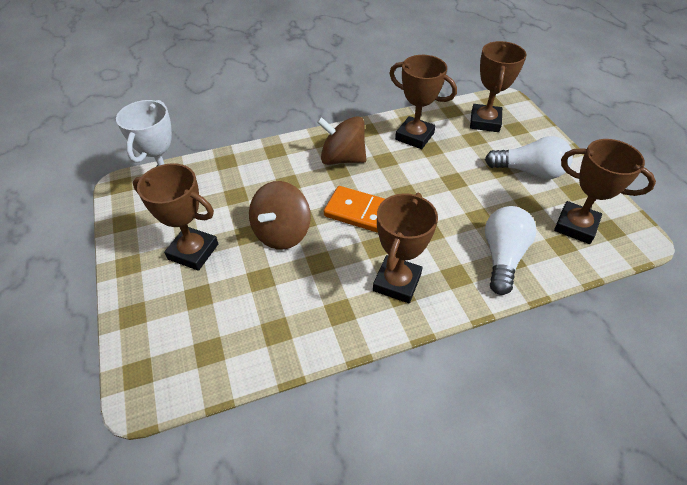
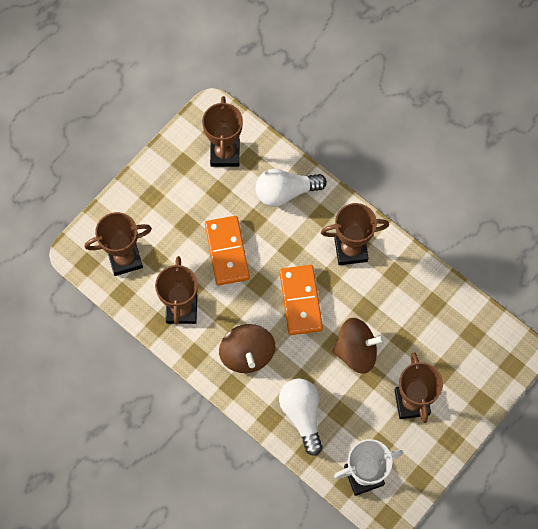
camera: 120 degrees left, 20 degrees up
white light bulb [485,136,573,179] -> white light bulb moved to [279,378,322,456]
none -> orange domino [205,216,250,285]

